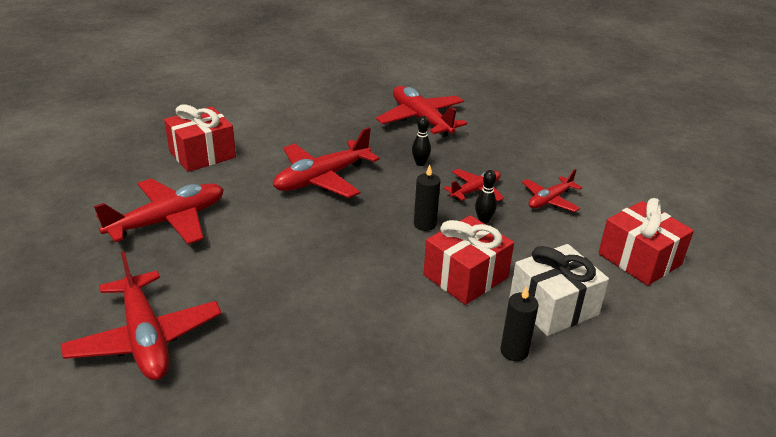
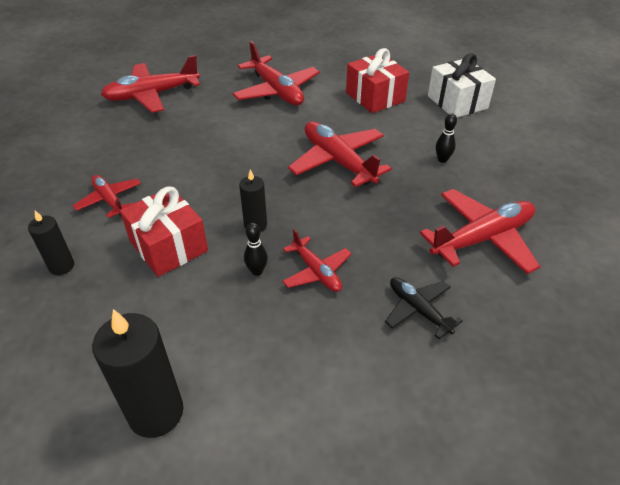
camera: 95 degrees right, 10 degrees up
black bowling pin [412,116,431,166] -> black bowling pin moved to [436,113,457,163]
white gift [509,244,609,336] -> white gift moved to [428,53,496,117]
red plane [522,169,582,212] -> red plane moved to [72,175,141,218]
red gift [598,198,694,286] -> black candle [92,309,183,438]
none -> black plane [385,277,463,339]

